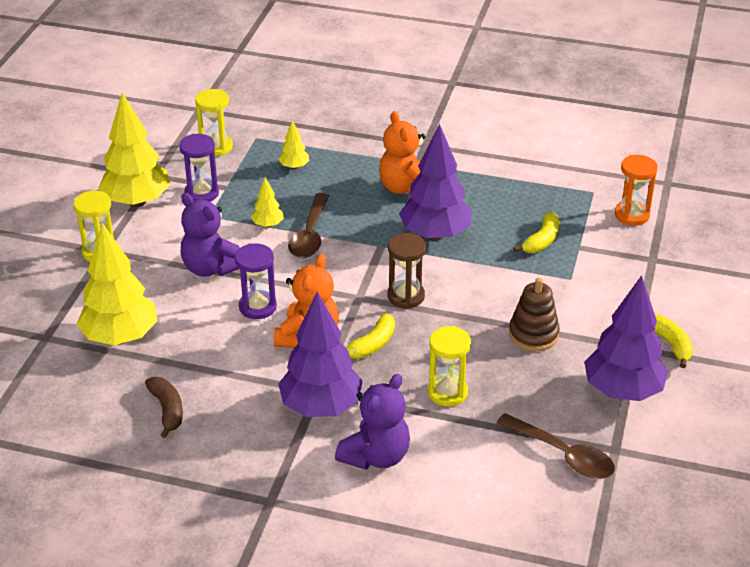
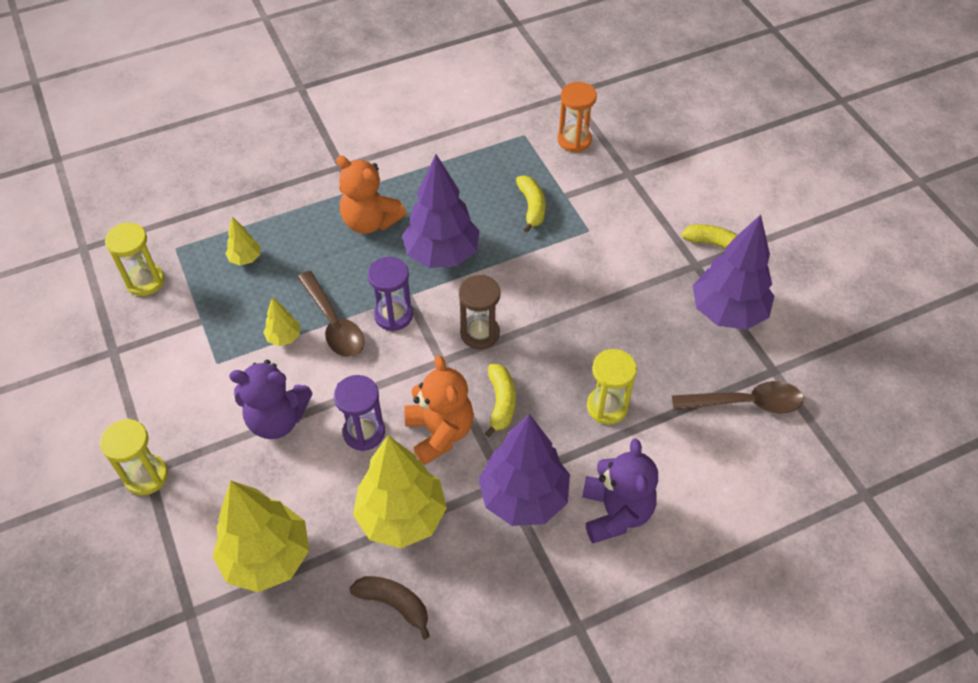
camera: 40 degrees left, 15 degrees up
yellow tree [98,92,170,207] -> yellow tree moved to [353,436,447,548]
purple hourglass [179,134,219,202] -> purple hourglass moved to [367,257,413,331]
brown stacking toy [509,278,560,351] -> none

